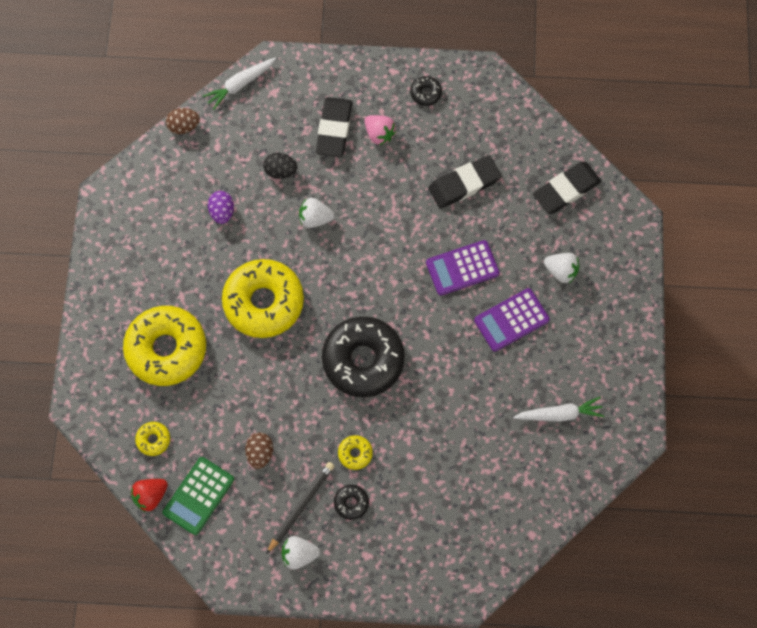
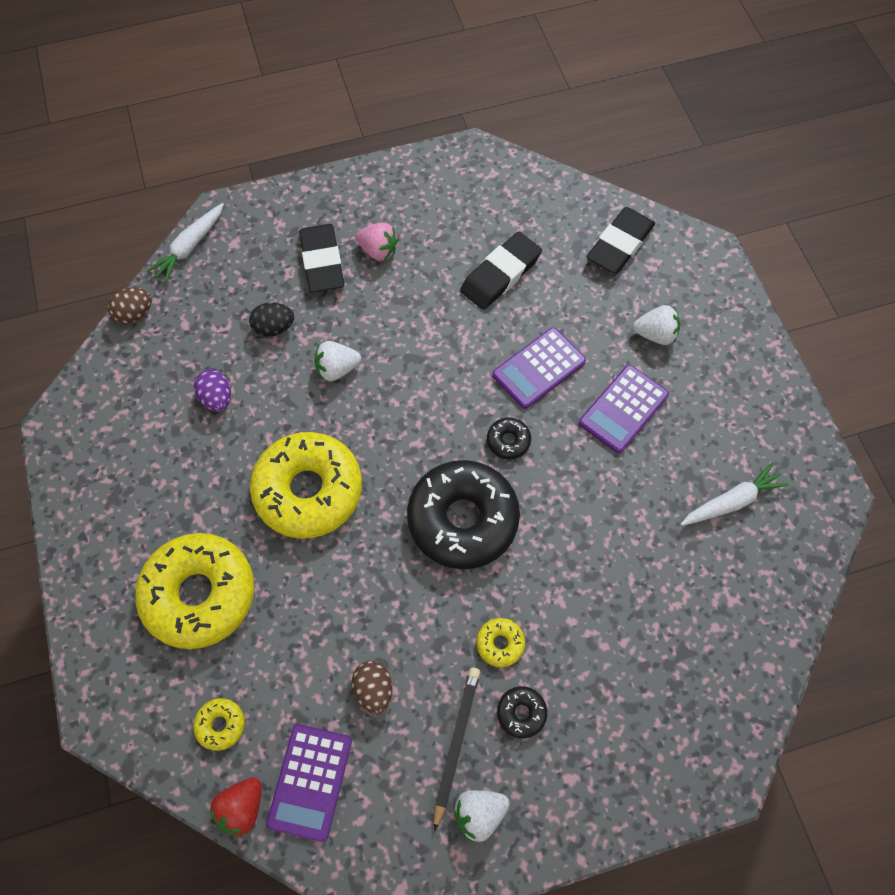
camera: 20 degrees left, 5 degrees down
green calculator [163,457,234,535] -> purple calculator [266,724,352,842]
black donut [410,76,442,106] -> black donut moved to [487,418,531,459]

